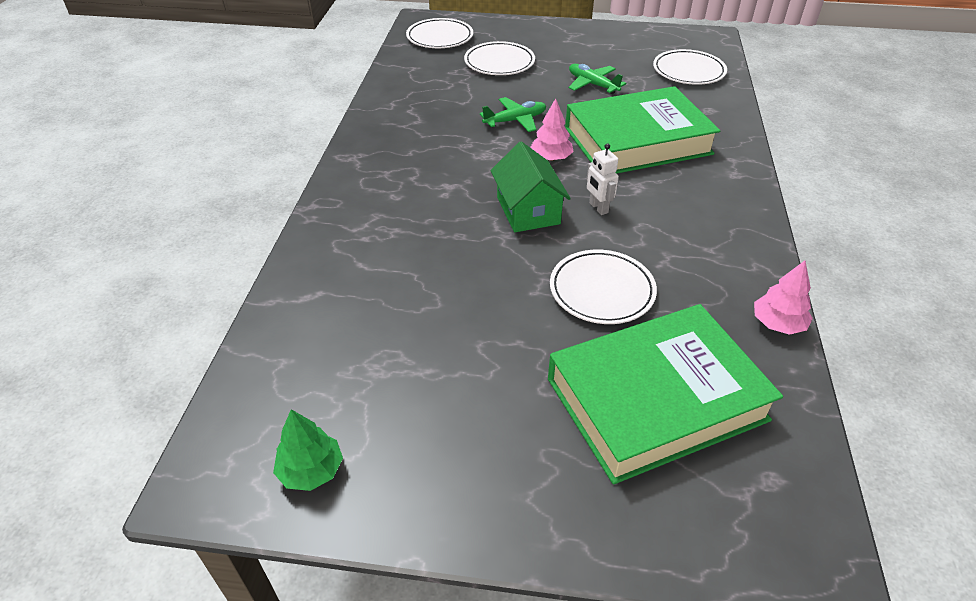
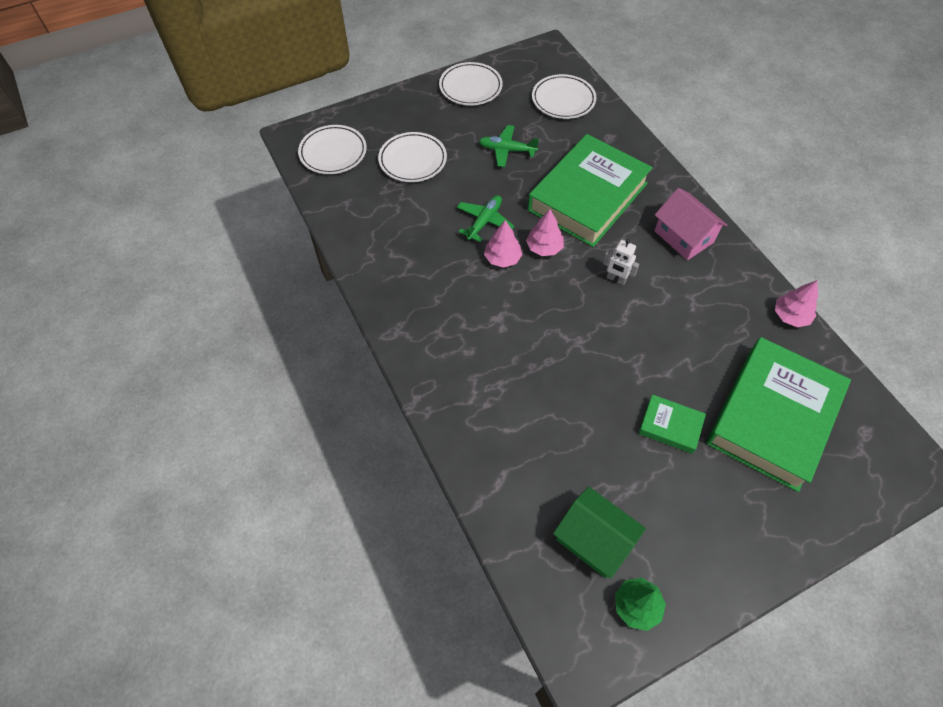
camera: 35 degrees left, 15 degrees up
green house [491,142,571,232] -> green house moved to [553,487,646,579]
white plate [550,250,657,324] -> white plate moved to [439,62,503,106]
none -> pink tree [484,220,523,268]
none -> green book [639,394,706,454]
none -> pink house [654,188,728,260]

